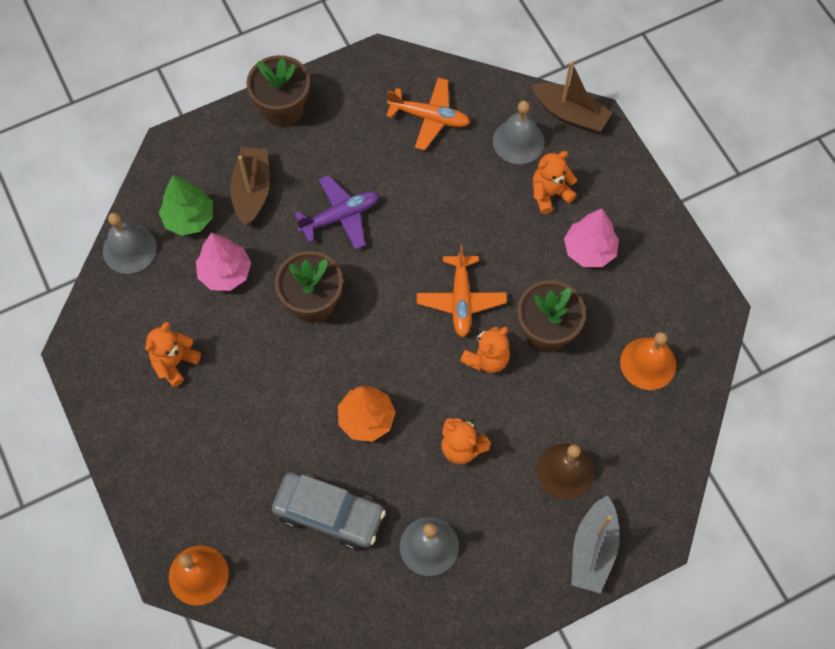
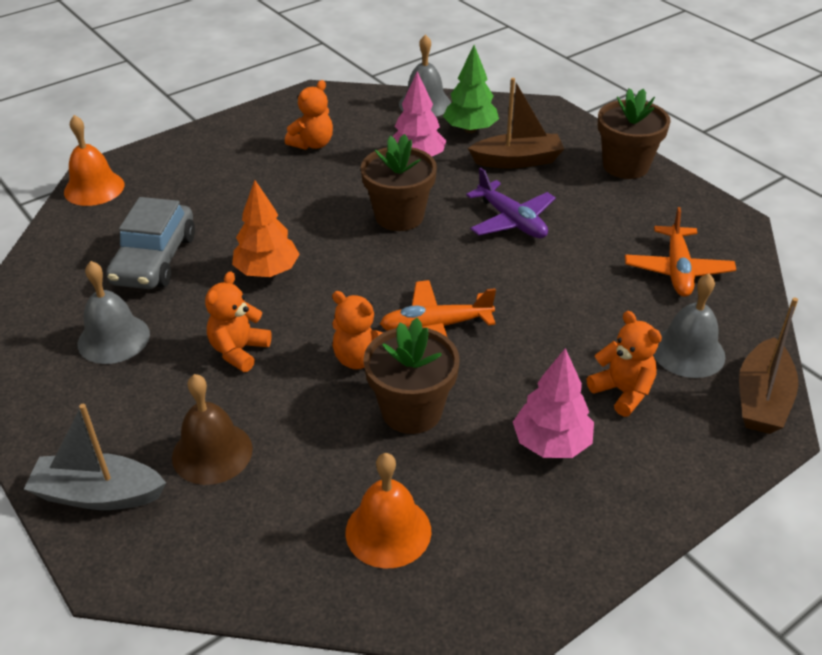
camera: 80 degrees right, 25 degrees down
orange teddy bear [145,322,201,387] -> orange teddy bear turned 105 degrees clockwise [285,80,333,150]

